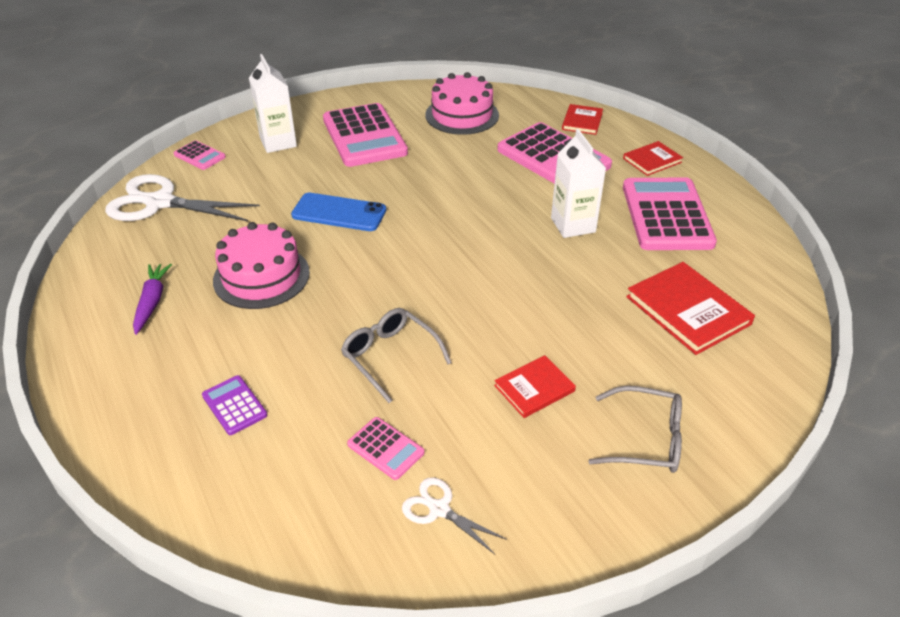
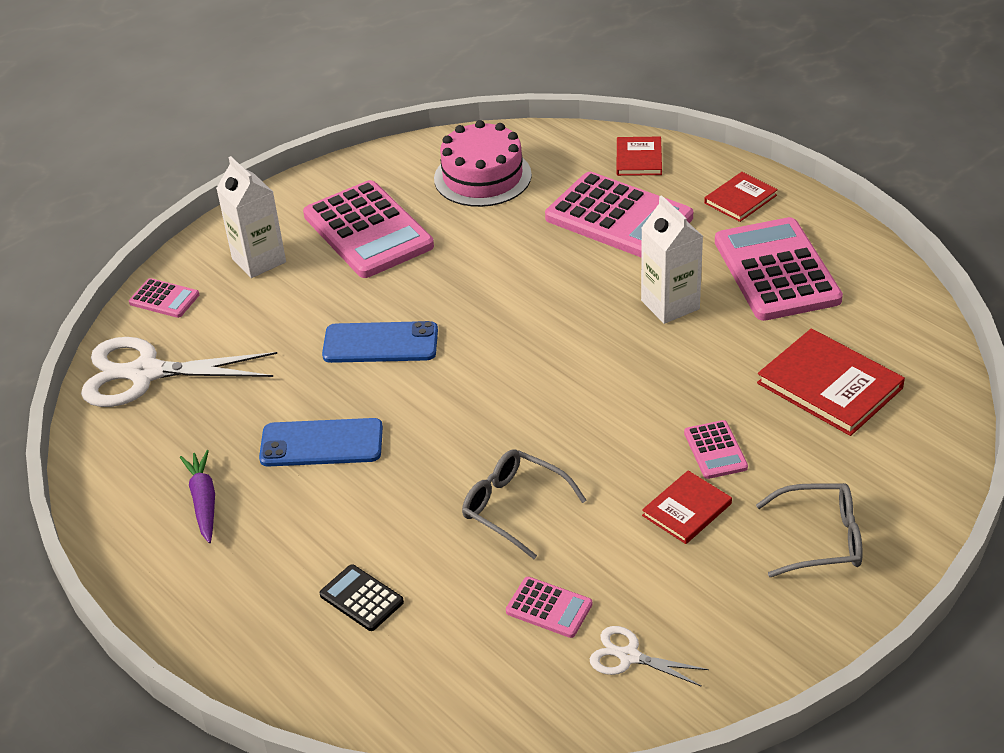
camera: 10 degrees left, 0 degrees up
purple calculator [202,375,267,435] -> black calculator [319,564,404,631]
pink cake [213,222,310,309] -> blue phone [259,418,383,467]
none -> pink calculator [684,420,748,479]

